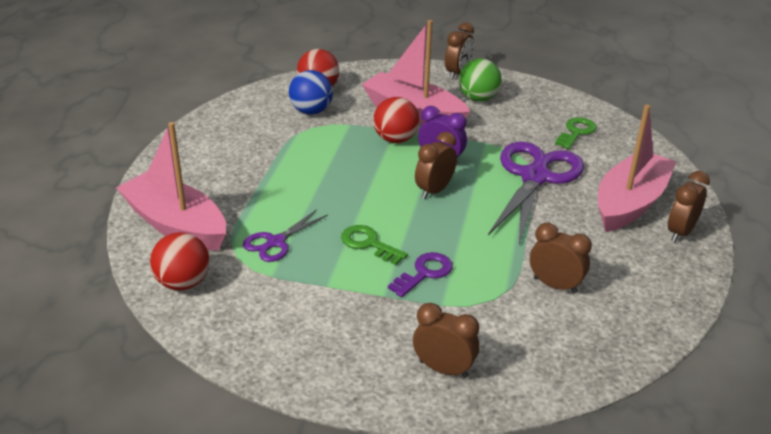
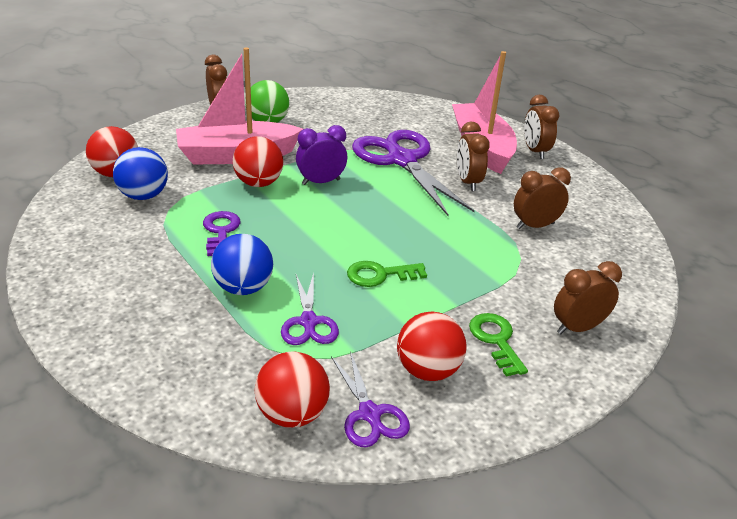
camera: 50 degrees left, 0 degrees up
pink boat [116,122,226,251] -> none
purple key [388,252,453,297] -> purple key moved to [203,211,241,256]
brown clock [415,132,457,199] -> brown clock moved to [457,122,490,191]
green key [555,117,597,149] -> green key moved to [469,313,528,377]
none -> blue ball [211,234,273,295]
none -> purple scissors [331,351,410,447]
none -> red ball [397,311,467,381]

